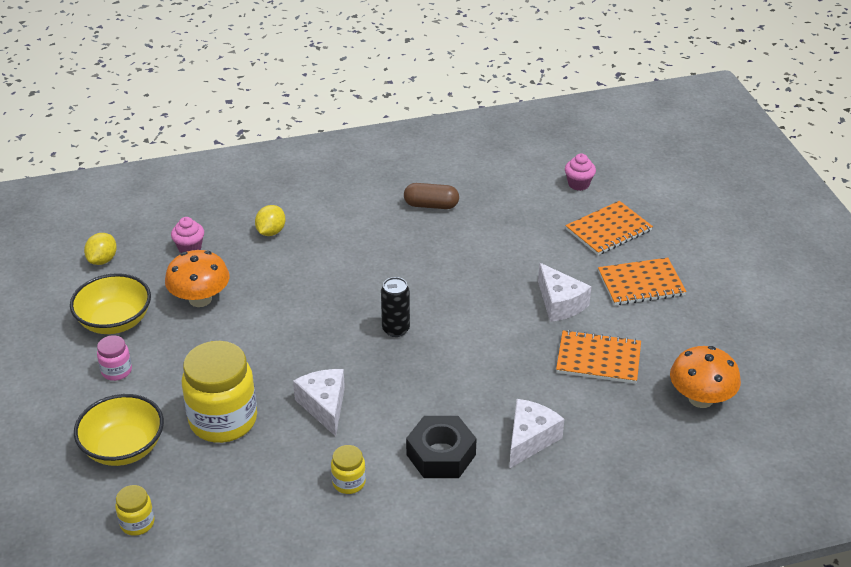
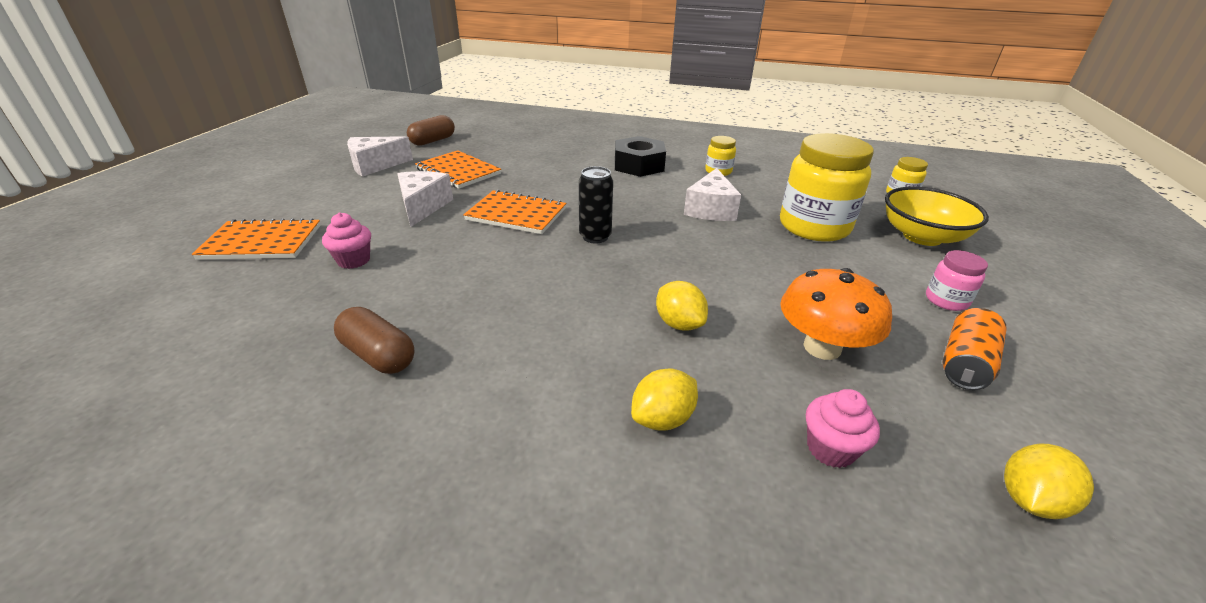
camera: 150 degrees left, 5 degrees down
yellow bowl [70,273,151,334] -> orange can [942,308,1007,390]
white cheese [509,399,564,469] -> white cheese moved to [347,136,413,177]
pink cupcake [565,154,596,191] -> pink cupcake moved to [322,212,371,269]
orange notebook [598,258,687,305] -> orange notebook moved to [463,190,566,234]
orange mushroom [670,346,741,408] -> brown capsule [407,115,455,146]
none -> yellow lemon [656,281,708,331]

